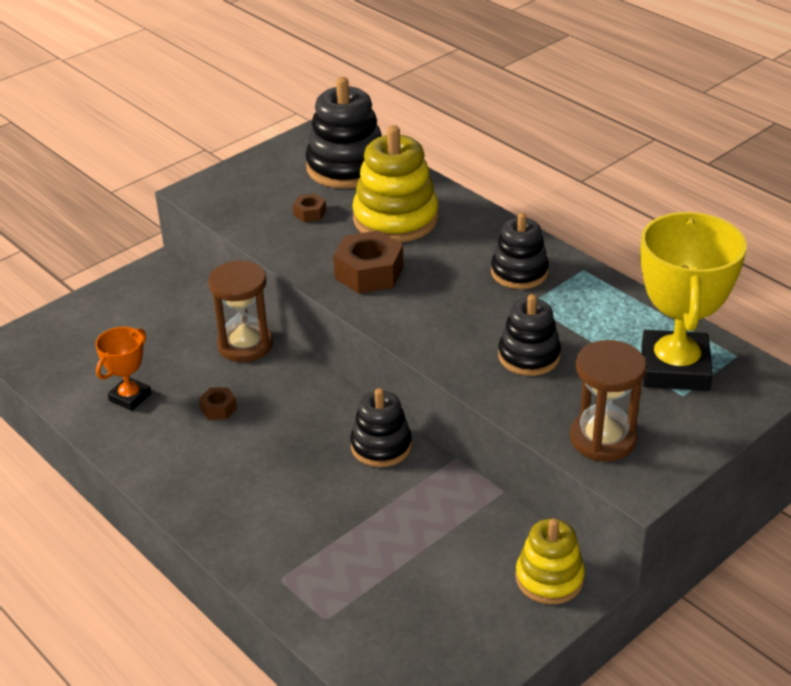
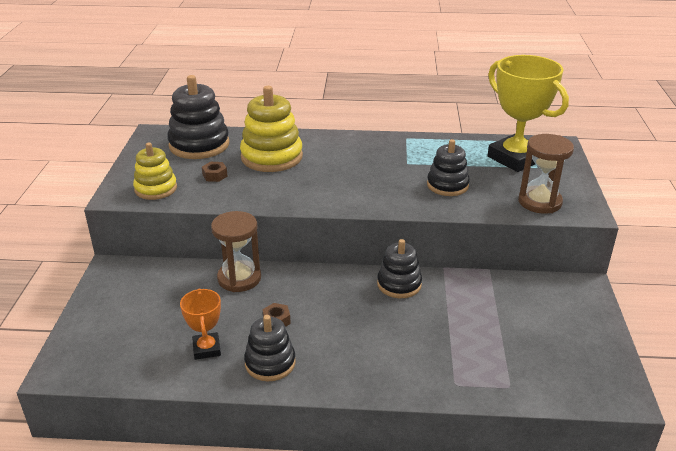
camera: 45 degrees left, 5 degrees down
brown nut [333,230,403,294] -> none
black stacking toy [491,213,549,289] -> black stacking toy moved to [244,315,296,381]
yellow stacking toy [515,519,585,604] -> yellow stacking toy moved to [133,143,177,200]

